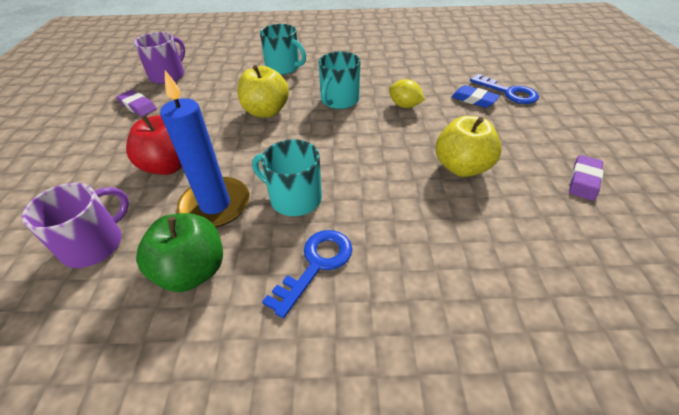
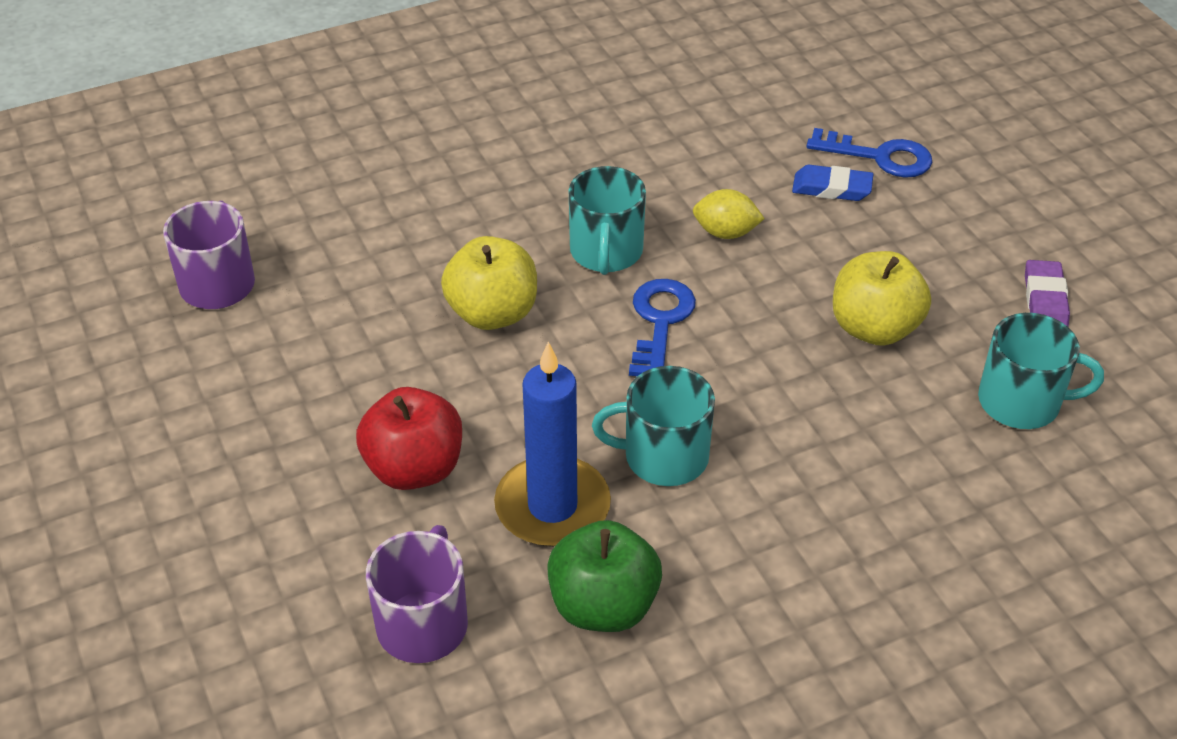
camera: 25 degrees left, 0 degrees up
purple eraser [116,90,157,116] -> none
turquoise mug [260,24,306,75] -> turquoise mug moved to [978,313,1104,429]
blue key [262,230,352,318] -> blue key moved to [629,279,696,376]

